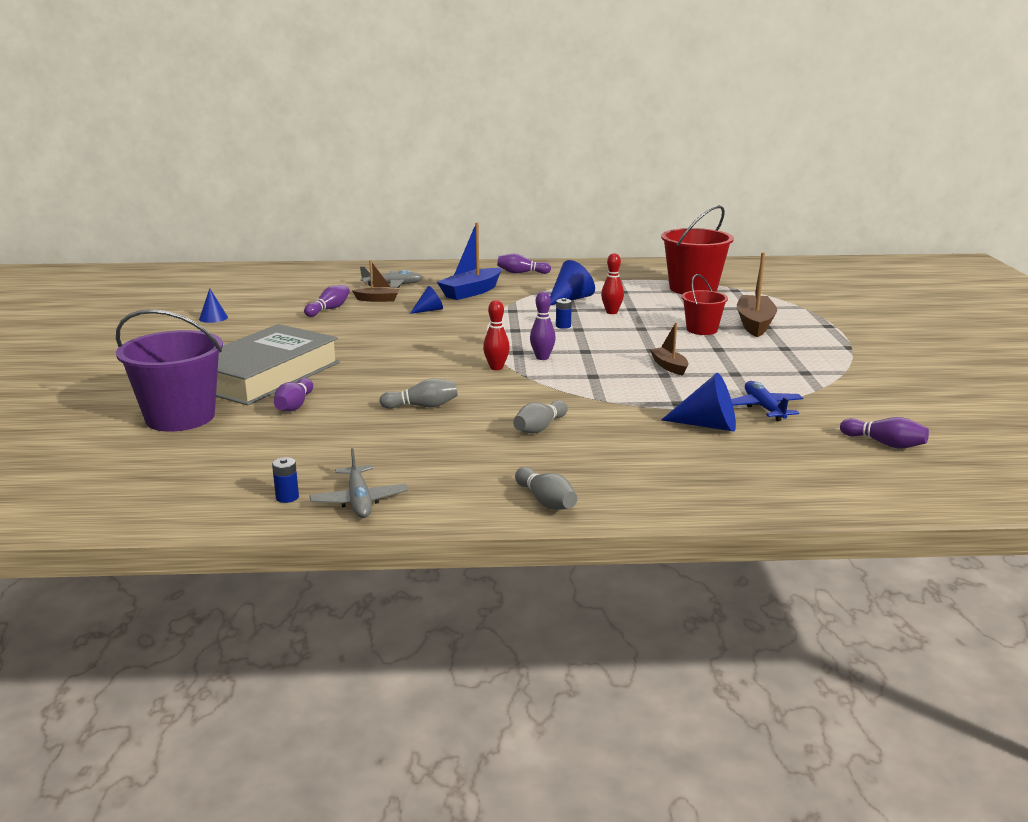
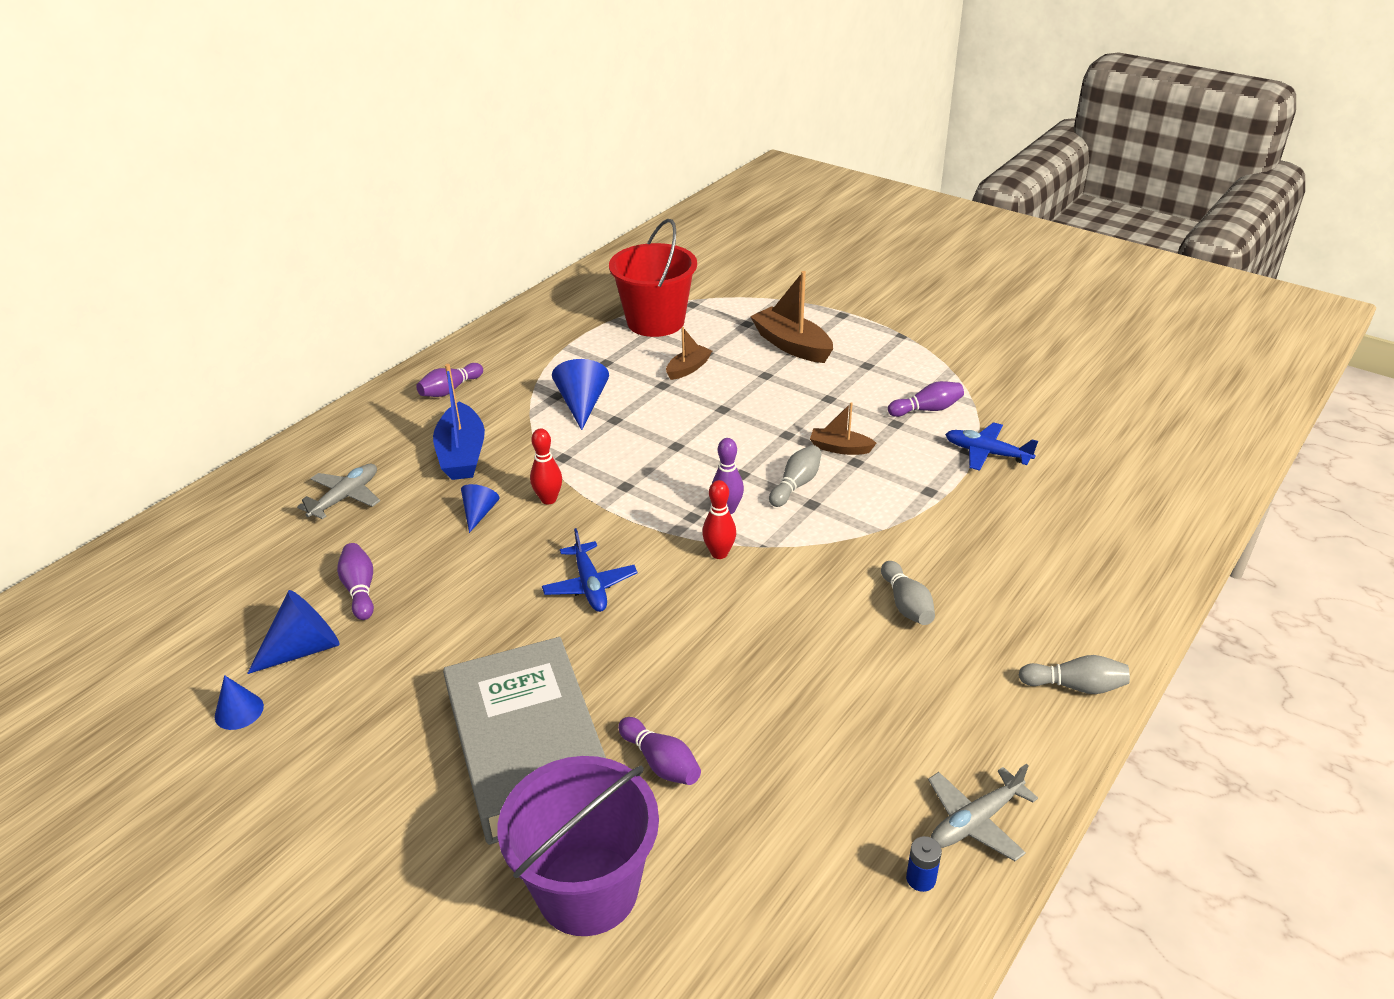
camera: 50 degrees left, 15 degrees up
grey plane [309,448,408,518] -> grey plane turned 120 degrees clockwise [928,763,1038,861]
brown boat [352,260,400,302] -> brown boat moved to [666,327,712,380]
grey bowling pin [379,378,458,409] -> grey bowling pin moved to [769,445,822,507]
blue battery [556,298,572,329] -> none
red bowling pin [601,253,624,314] -> red bowling pin moved to [530,428,562,505]
blue cone [661,373,736,432] -> blue cone moved to [247,590,340,674]
red bucket [681,274,728,335] -> none
purple bowling pin [840,417,929,449] -> purple bowling pin moved to [888,381,964,417]
none -> blue plane [542,528,637,612]

